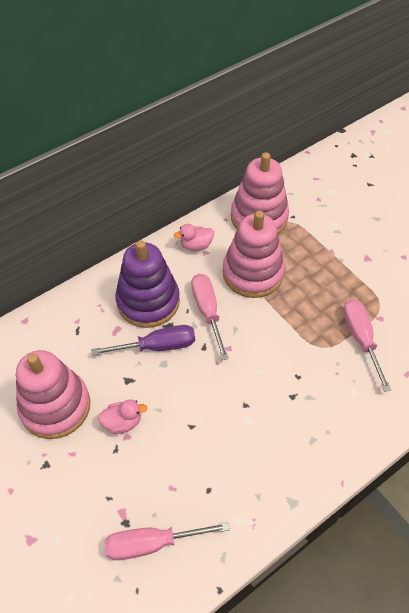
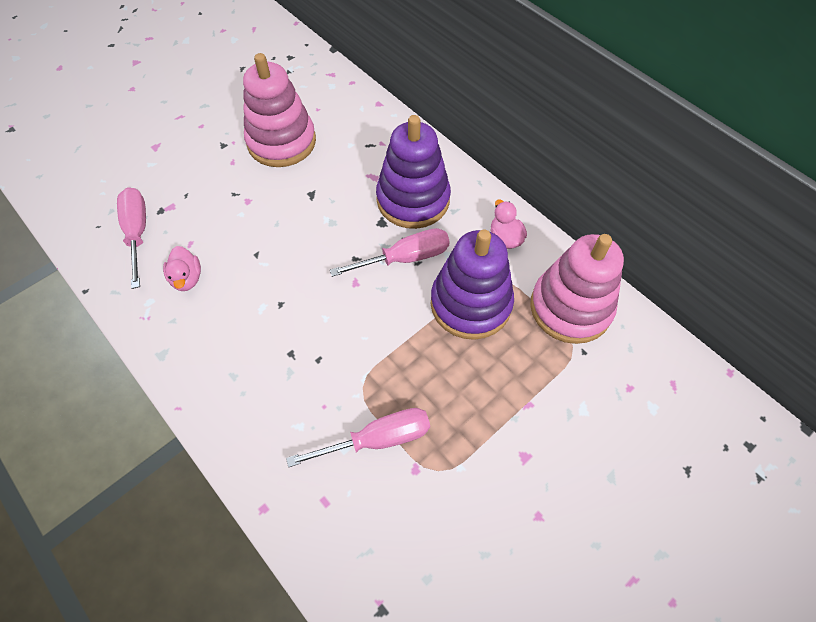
camera: 85 degrees right, 5 degrees up
purple screwdriver [91,325,195,356] -> none
pink duck [98,400,147,434] -> pink duck moved to [163,246,201,291]
pink stacking toy [223,211,285,298] -> purple stacking toy [431,229,514,340]

